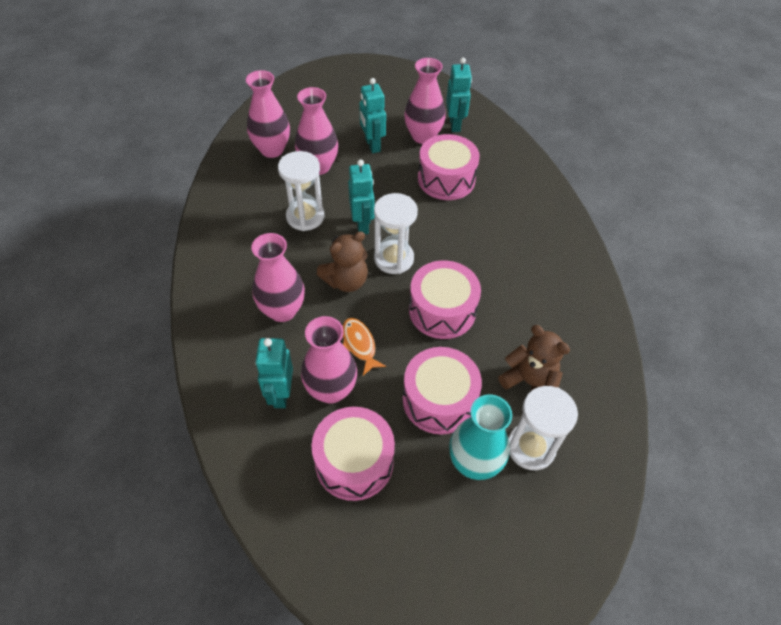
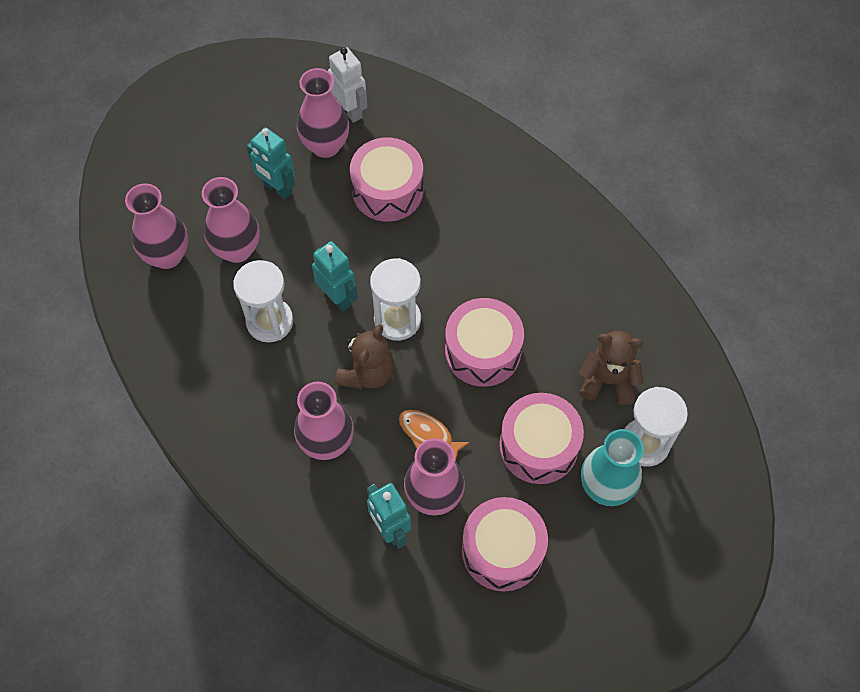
camera: 30 degrees left, 10 degrees up
turquoise robot [446,57,472,132] -> white robot [328,47,368,123]

